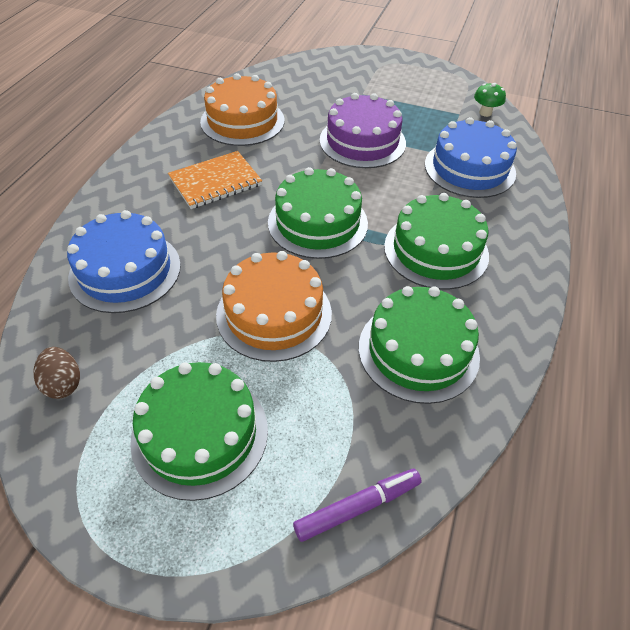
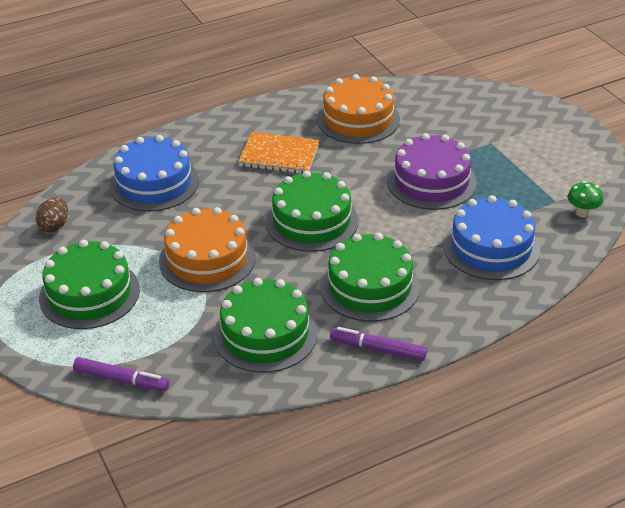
camera: 45 degrees right, 10 degrees down
none -> purple marker [330,327,427,361]

